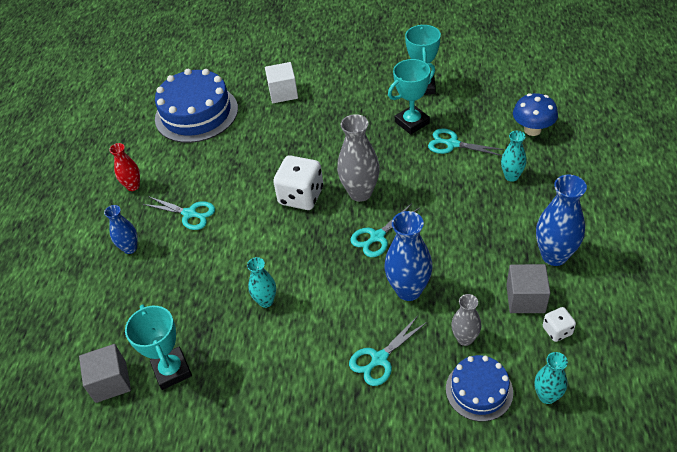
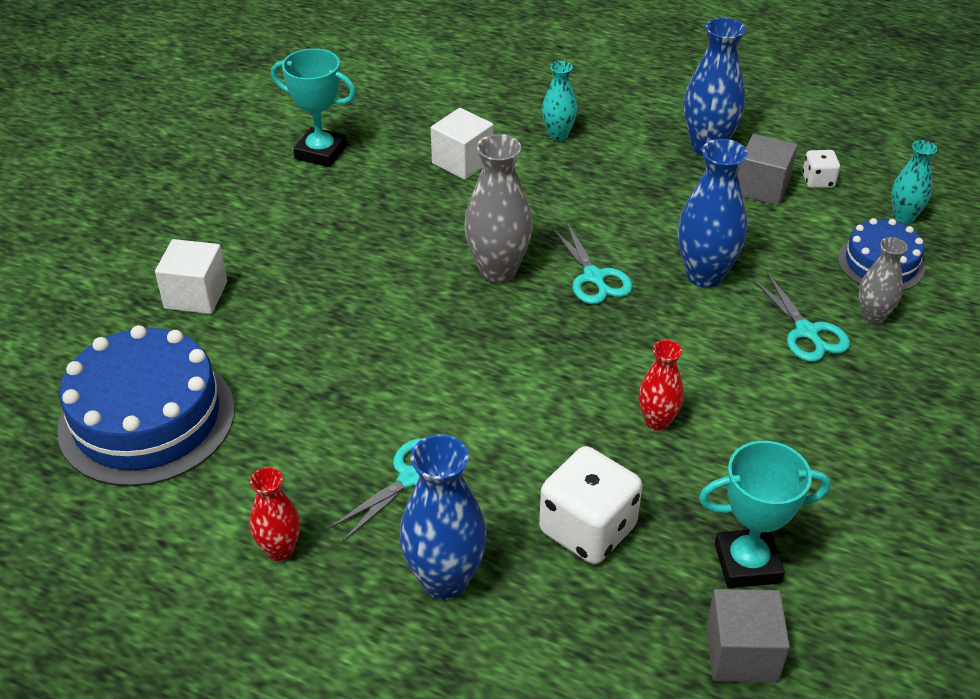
camera: 75 degrees left, 5 degrees down
blue vase [104,205,137,254] -> blue vase [399,434,487,600], size x1.68
turquoise vase [247,257,276,308] -> red vase [638,340,684,431]
white dice [273,155,323,210] -> white dice moved to [539,446,642,564]
turquoise trophy [388,59,435,134] -> none
turquoise scissors [428,129,504,156] -> white cube [431,108,493,180]
grey vase [451,294,481,346] -> grey vase moved to [859,237,908,325]
blue mushroom [513,93,558,136] -> none

